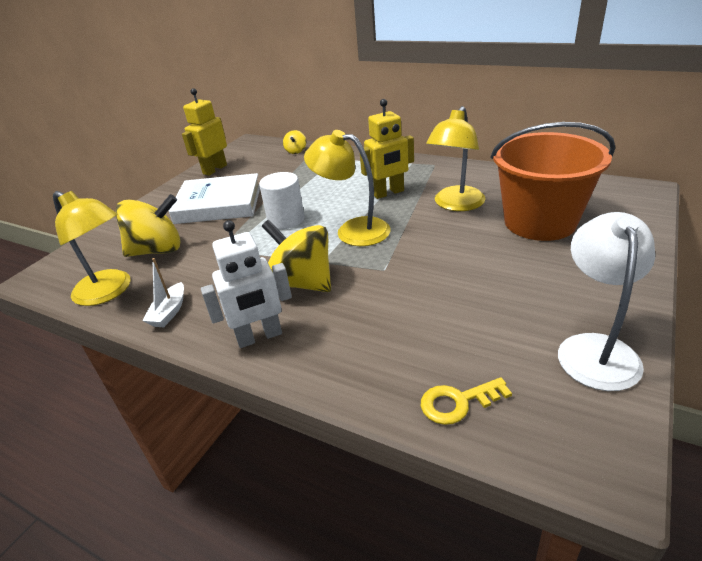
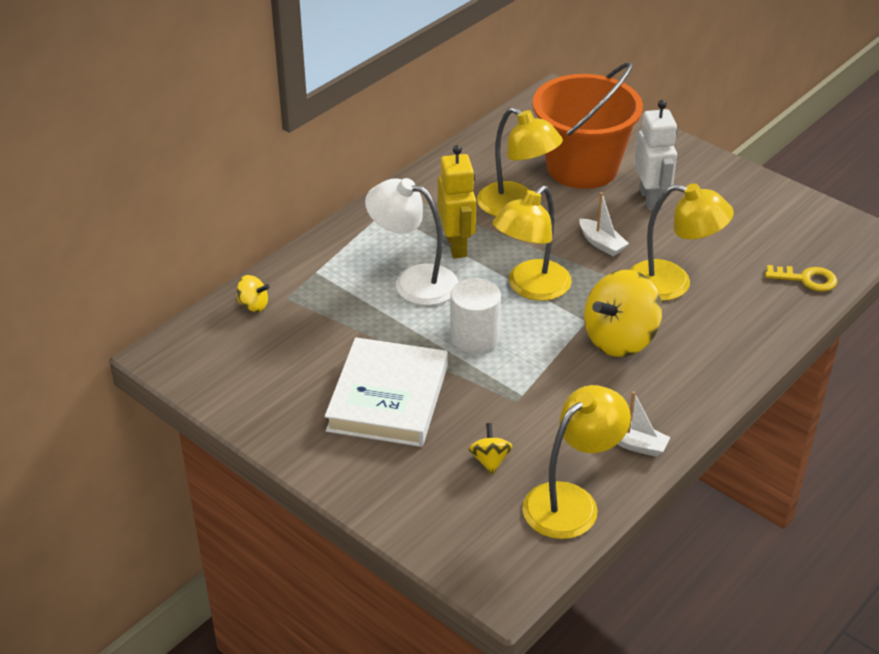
camera: 80 degrees left, 5 degrees up
yellow spinning top [115,194,181,257] -> yellow spinning top [469,423,513,475], size x0.46
yellow robot [182,88,227,176] -> none
white robot [201,220,292,348] -> white robot moved to [634,100,677,211]
yellow key [421,377,512,425] -> yellow key turned 75 degrees counterclockwise [765,265,837,292]
white lamp [558,212,655,391] -> white lamp moved to [365,178,459,305]
none -> white boat [579,192,629,256]
none -> yellow lamp [630,183,734,301]

